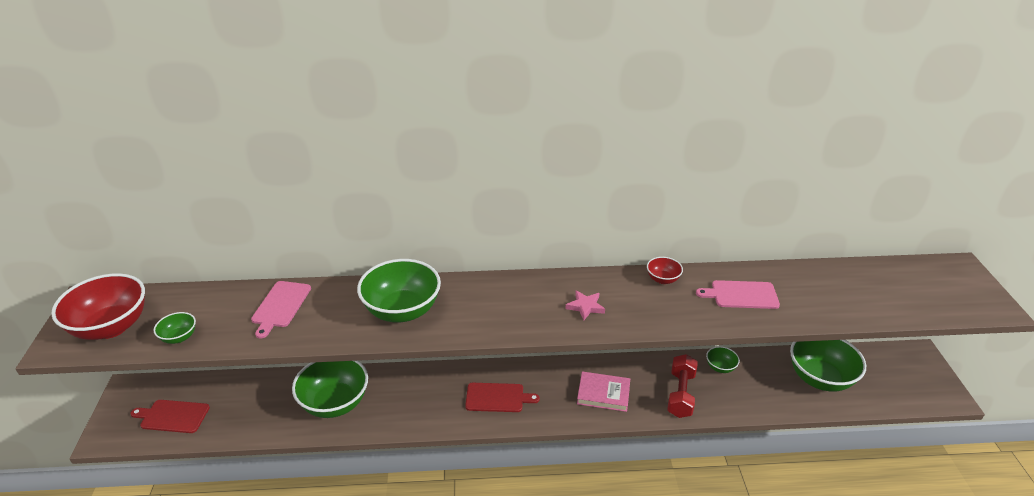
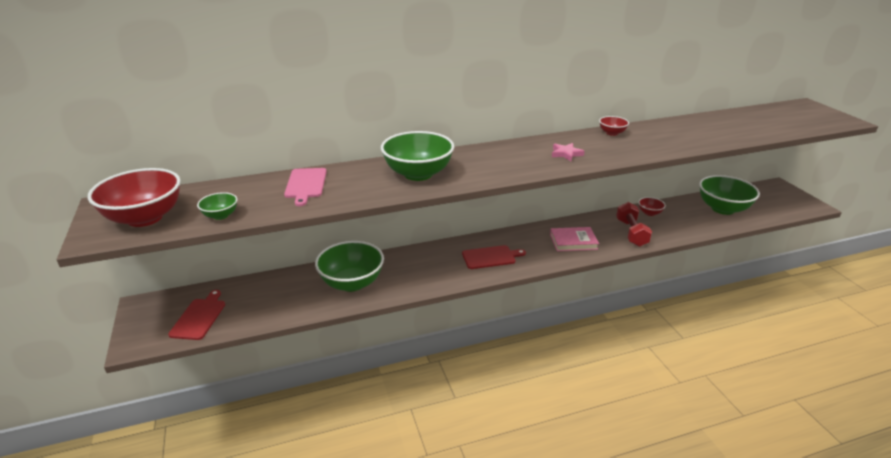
camera: 15 degrees left, 5 degrees down
red cutting board [130,400,210,433] -> red cutting board turned 105 degrees clockwise [168,290,225,340]
pink cutting board [696,280,780,309] -> none
green bowl [706,346,740,373] -> red bowl [638,197,666,216]

